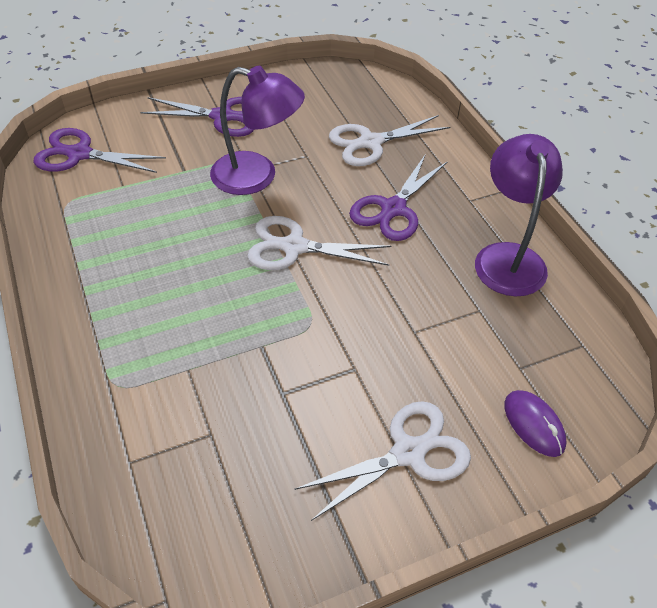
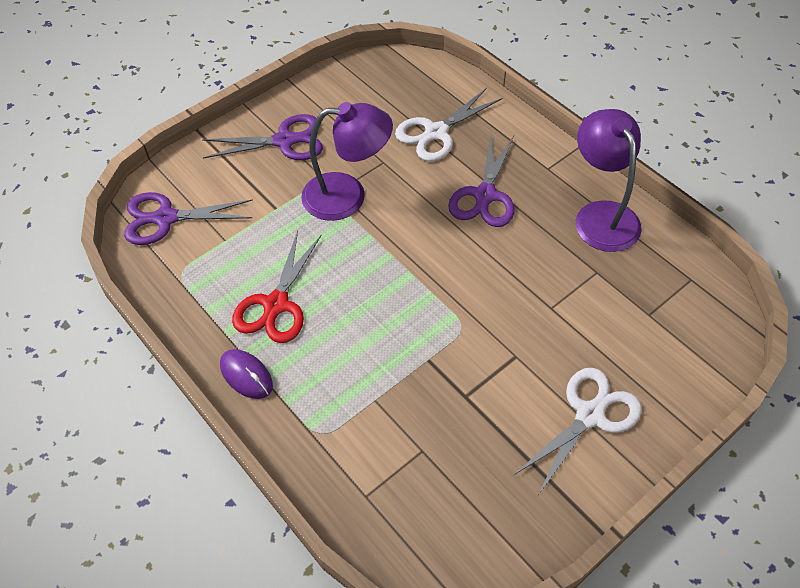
camera: 15 degrees left, 5 degrees up
white scissors [247,216,391,270] -> none
purple mouse [504,390,567,457] -> purple mouse moved to [220,349,273,399]
none -> red scissors [232,231,321,343]

